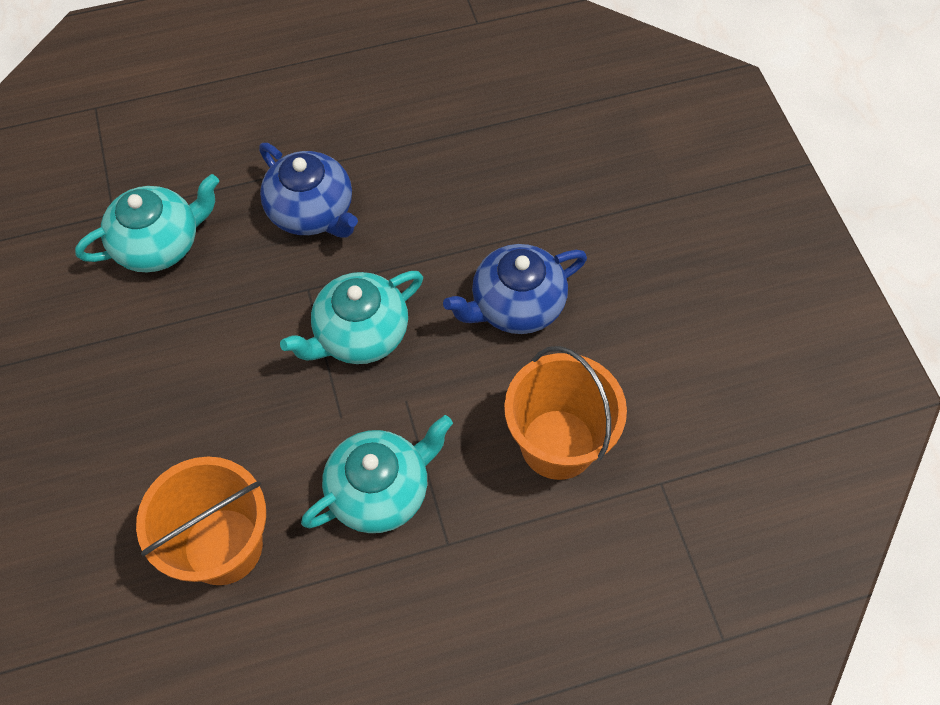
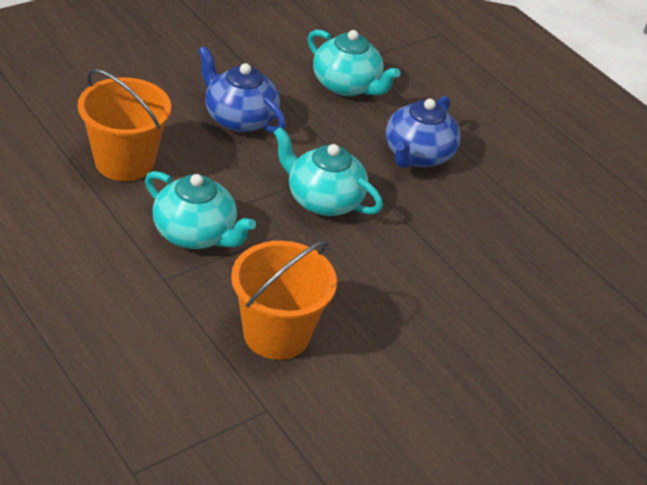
camera: 65 degrees right, 20 degrees down
blue teapot [443,244,587,334] -> blue teapot moved to [198,46,286,133]

